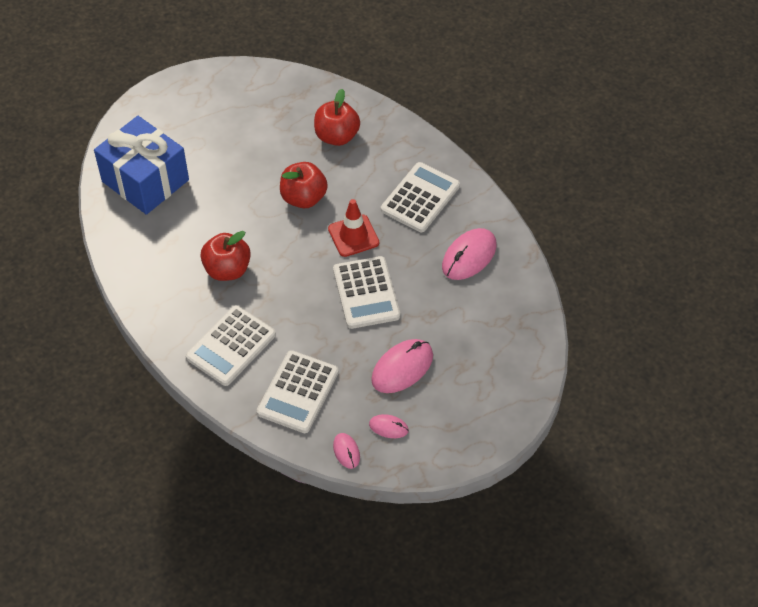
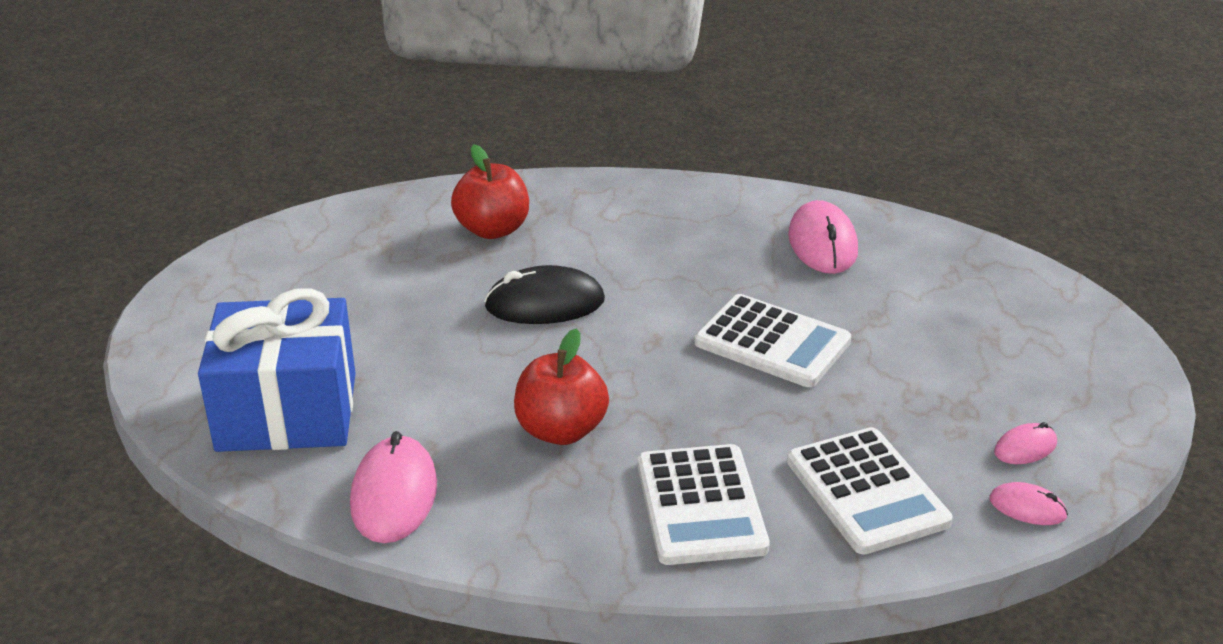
camera: 45 degrees left, 20 degrees down
red apple [280,162,328,208] -> black mouse [484,265,605,324]
red traffic cone [328,199,379,257] -> none
pink mouse [371,339,433,393] -> pink mouse moved to [350,431,437,543]
white calculator [381,162,460,232] -> none

